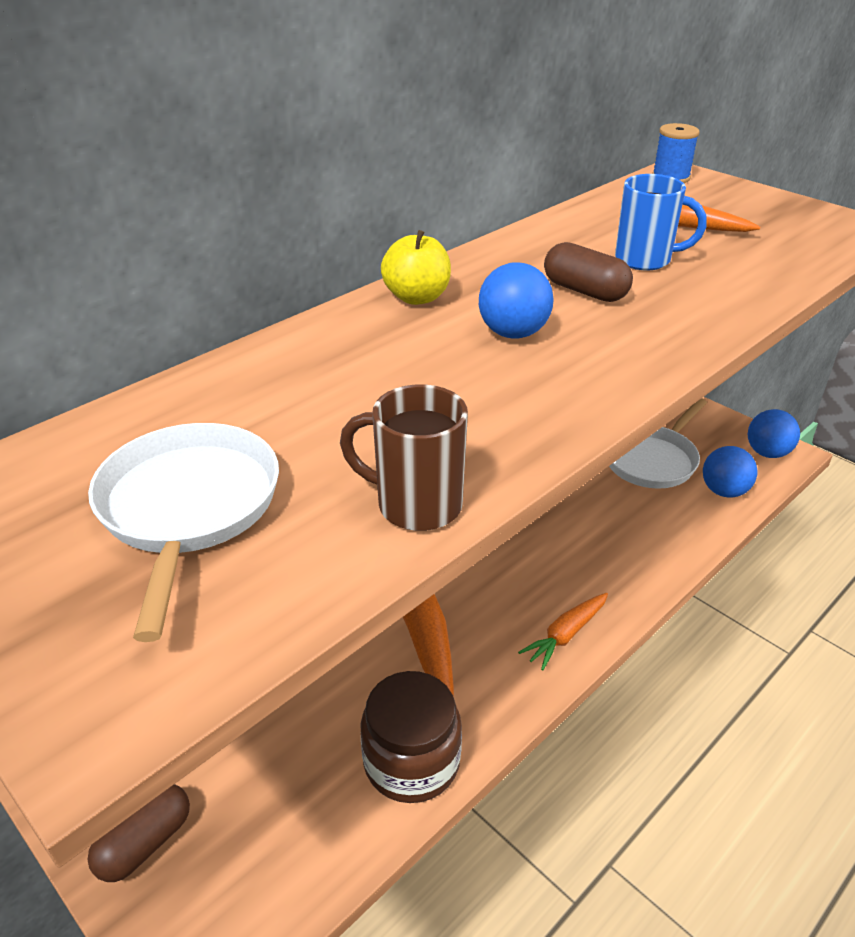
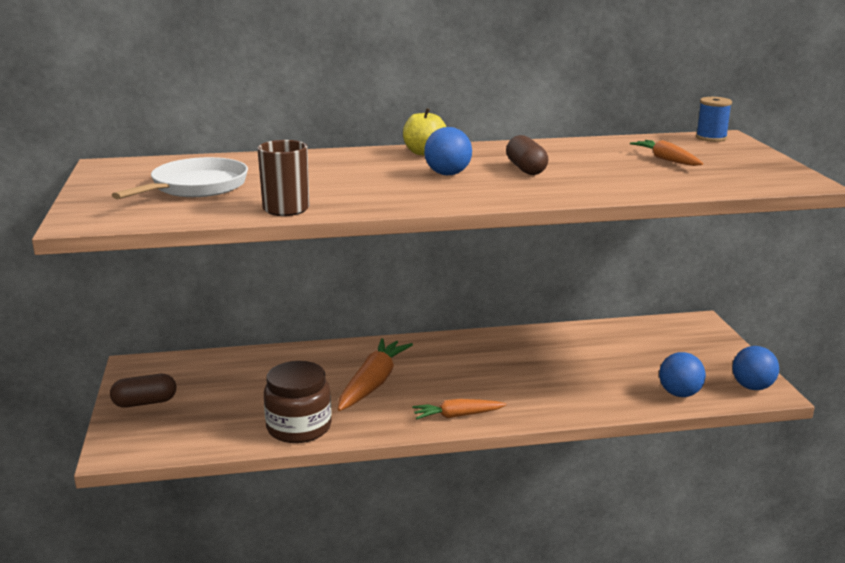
camera: 35 degrees right, 15 degrees down
white pan [609,398,707,489] -> none
blue mug [615,174,707,271] -> none

